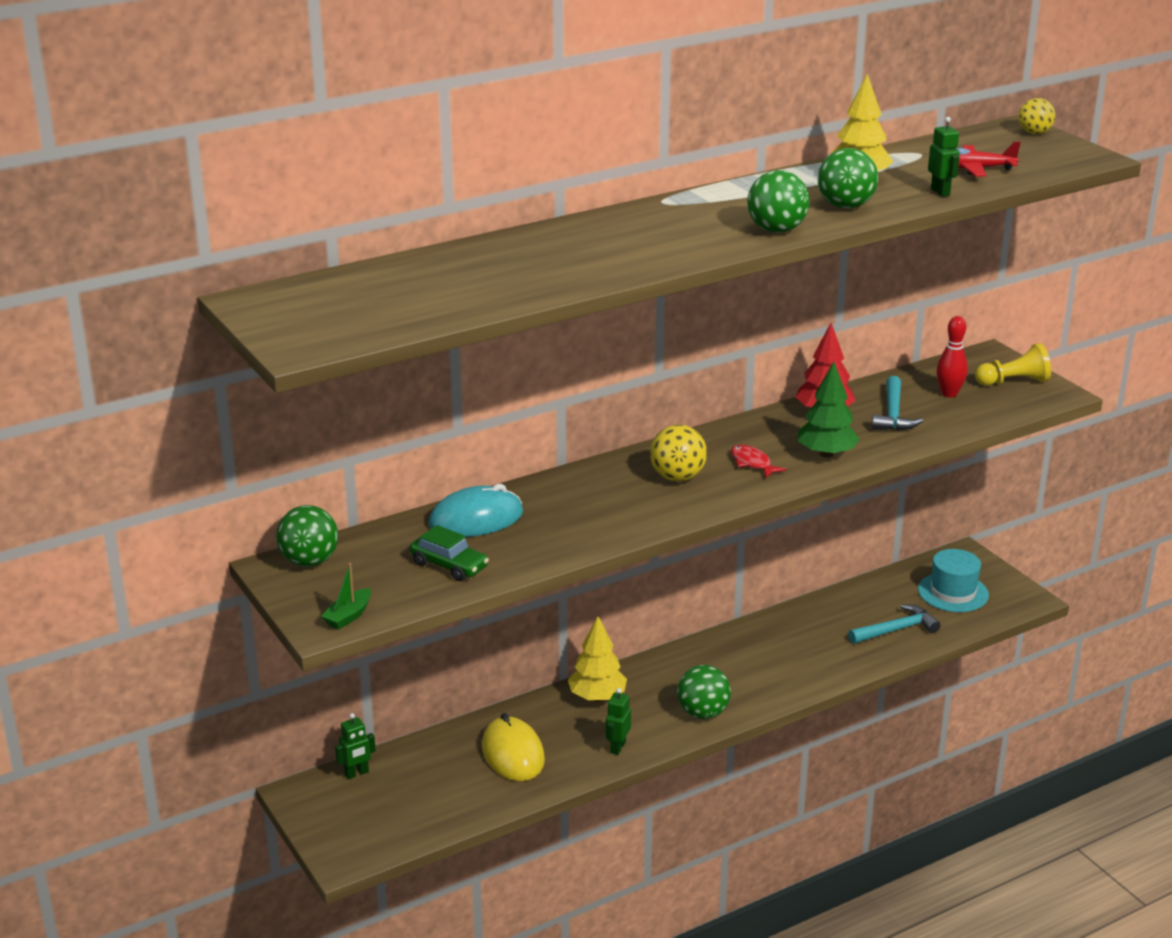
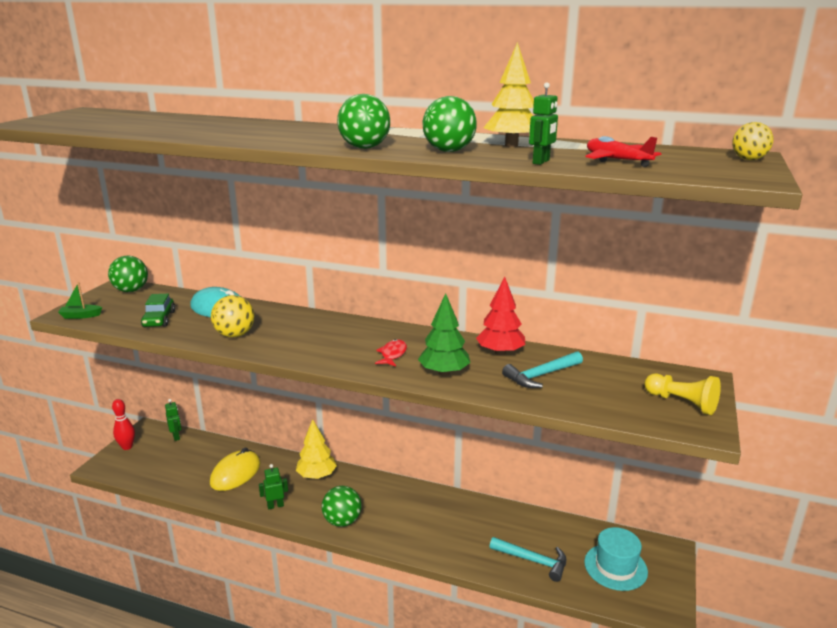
camera: 50 degrees right, 5 degrees down
green robot [335,713,376,779] -> green robot turned 135 degrees counterclockwise [165,399,181,441]
yellow ball [650,425,707,482] -> yellow ball moved to [211,295,254,337]
red bowling pin [937,316,968,397] -> red bowling pin moved to [112,399,135,450]

